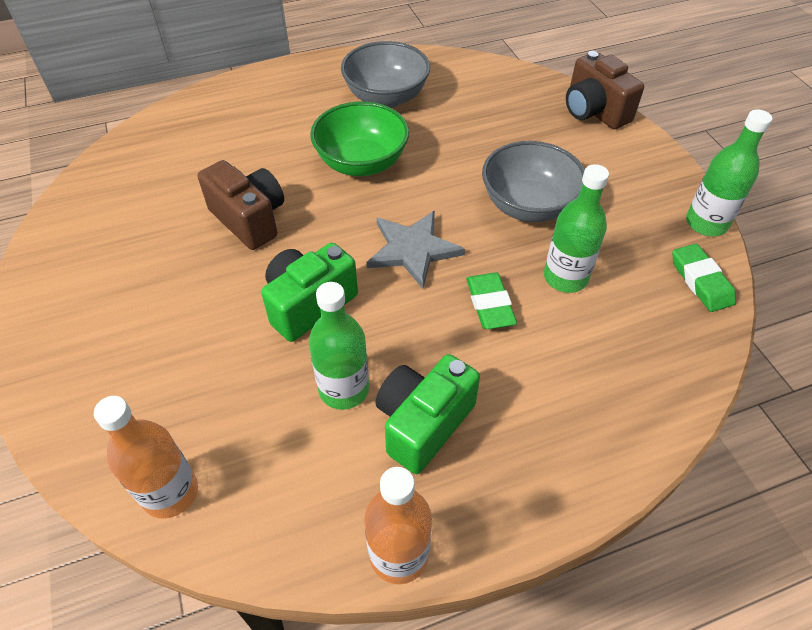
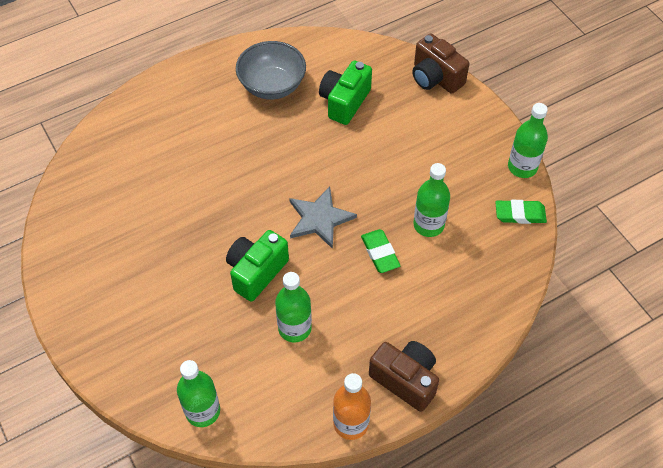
camera: 10 degrees left, 5 degrees up
orange bottle [94,396,198,519] -> green bottle [177,360,220,427]
brown camera [198,160,284,250] -> brown camera moved to [369,341,439,412]
green bowl [310,101,409,176] -> none
green camera [375,354,480,474] -> green camera moved to [319,61,372,125]
grey bowl [482,141,585,222] -> none
green eraser [672,244,736,312] -> green eraser turned 60 degrees counterclockwise [495,200,547,224]

